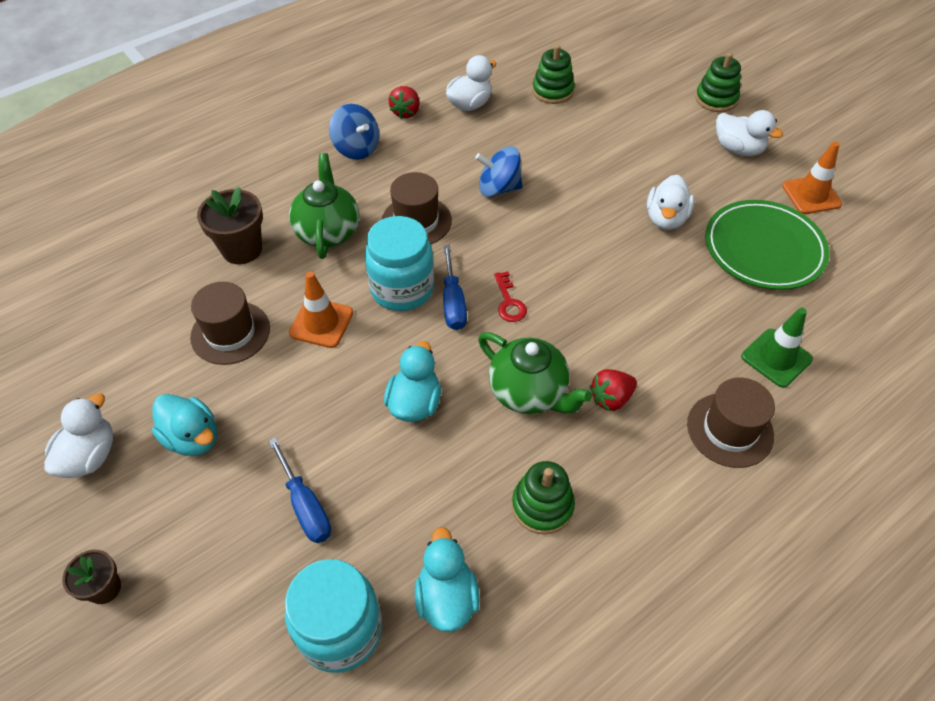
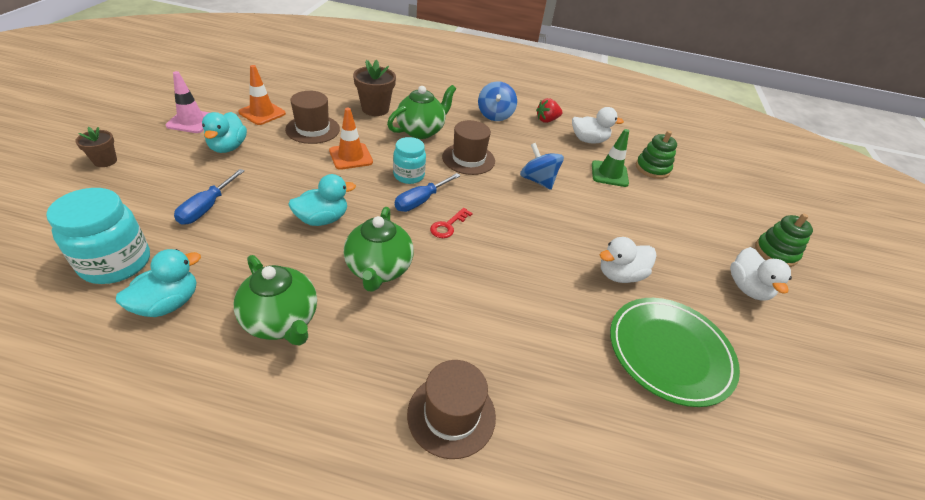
camera: 45 degrees right, 10 degrees down
white duck [44,393,113,478] -> pink traffic cone [165,71,210,133]
turquoise jar [365,216,434,311] -> turquoise jar [393,137,426,184], size x0.64
green stacking toy [512,461,575,535] -> green teapot [234,255,317,346]
red strawberry [590,369,637,411] -> none
green traffic cone [741,308,813,388] -> green traffic cone moved to [592,129,629,187]
orange traffic cone [782,142,842,214] -> orange traffic cone moved to [238,65,286,125]

